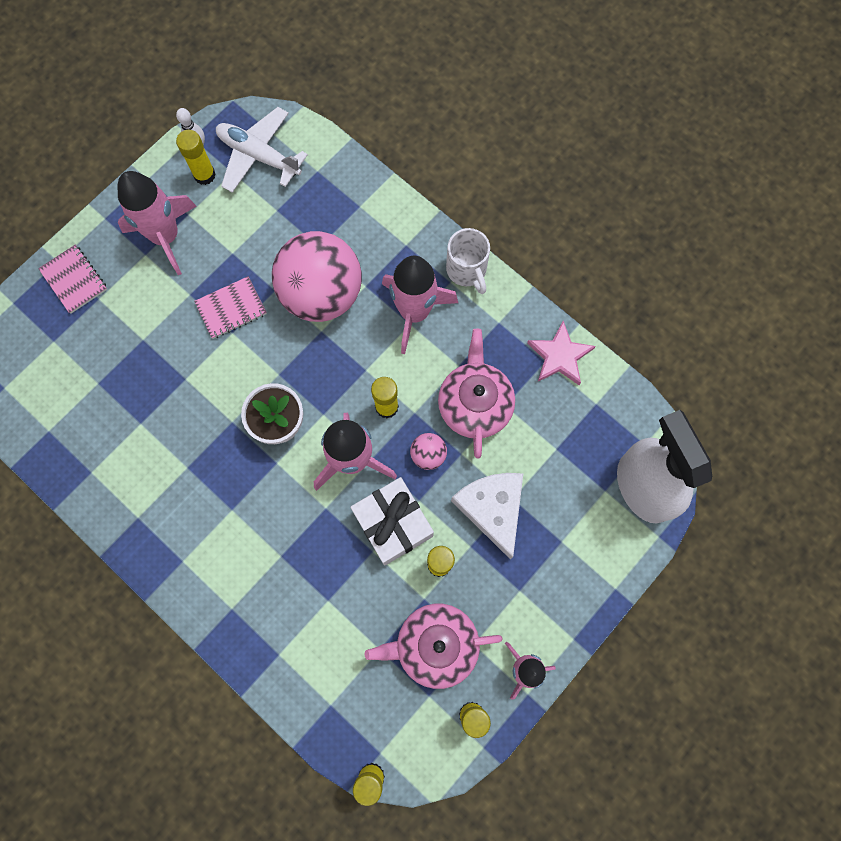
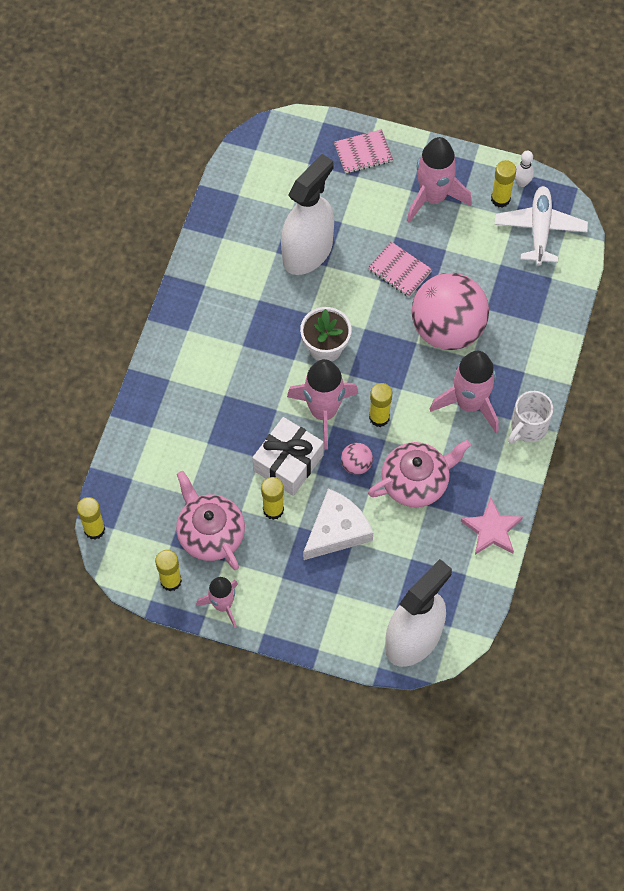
camera: 65 degrees right, 10 degrees down
pink notebook [38,245,107,314] -> pink notebook turned 45 degrees clockwise [334,129,393,174]
none -> white spray bottle [281,154,334,275]

